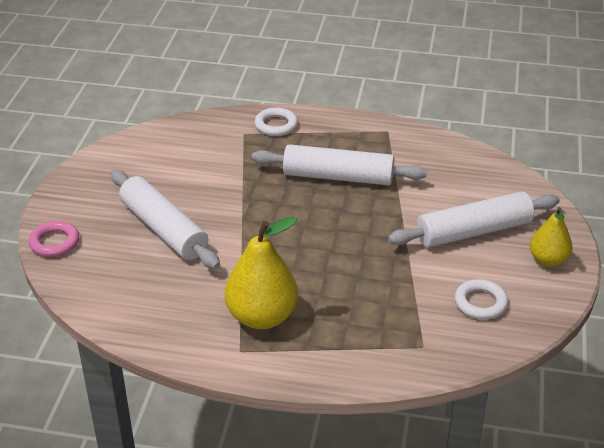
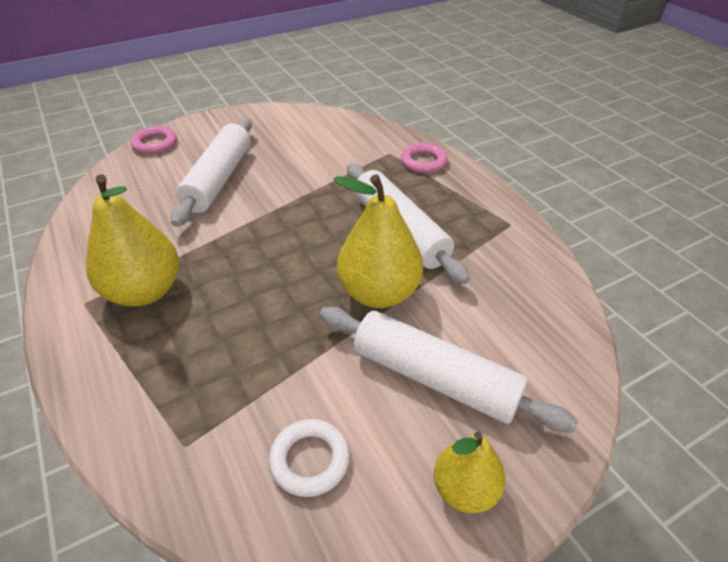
camera: 50 degrees right, 5 degrees up
white ring [255,107,298,136] -> pink ring [401,143,448,173]
none -> yellow pear [333,174,423,308]

